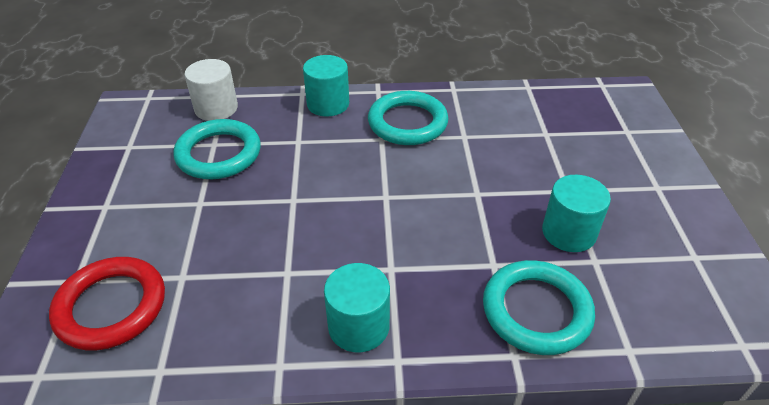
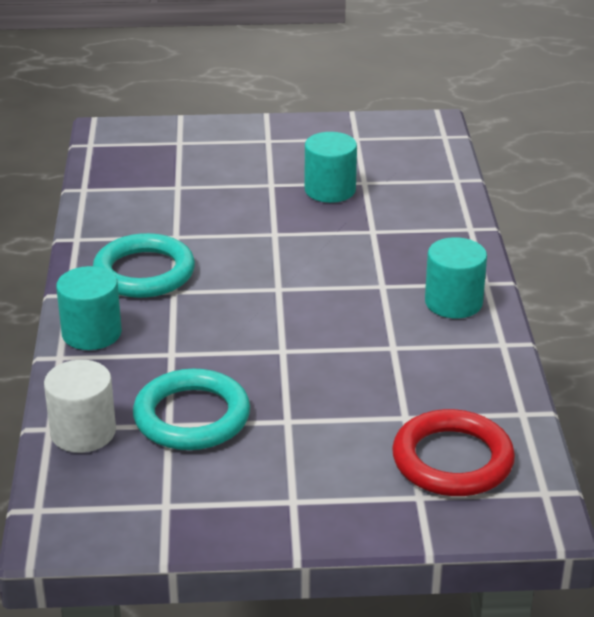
camera: 90 degrees left, 10 degrees down
turquoise ring [483,260,595,355] -> none

